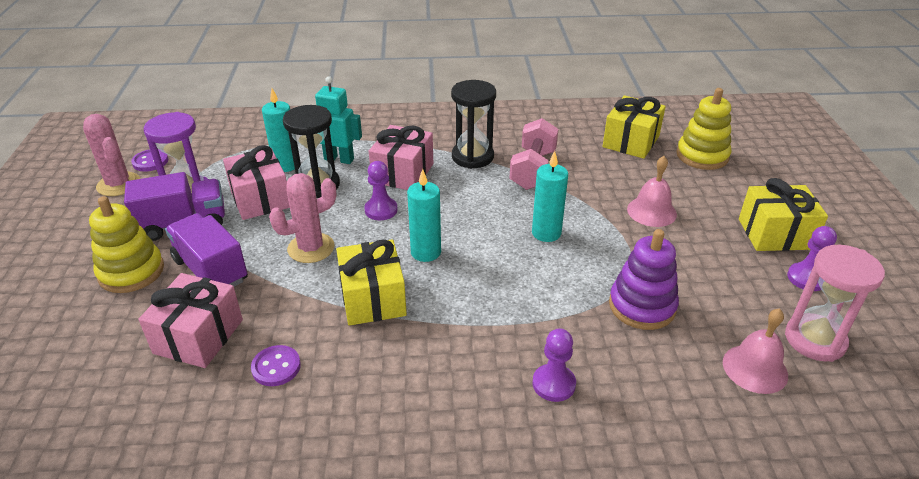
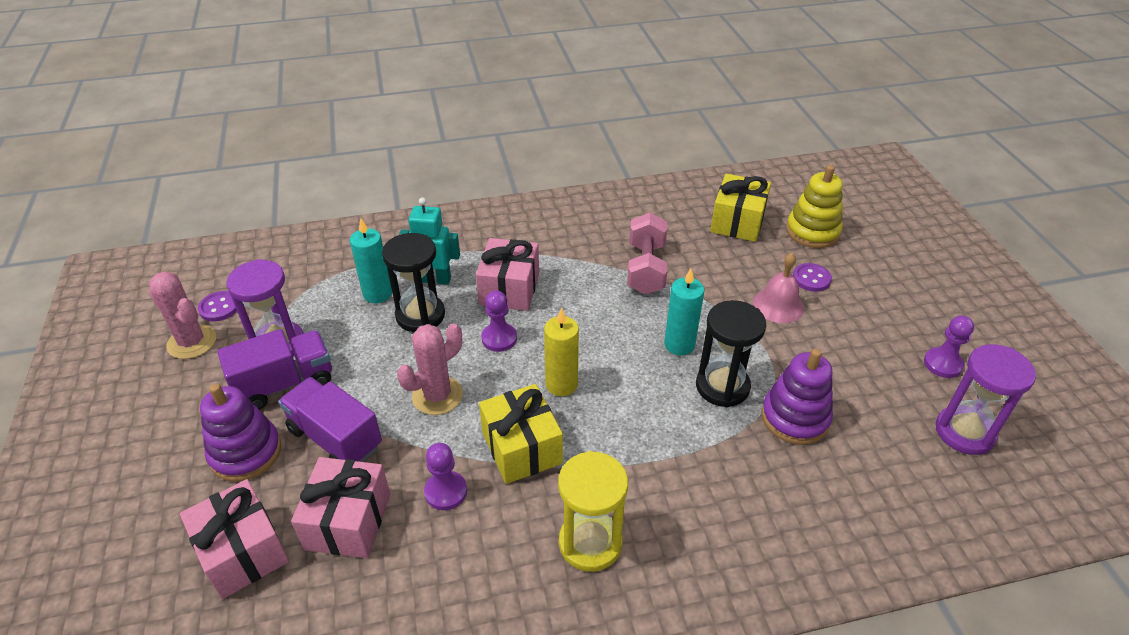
camera: 10 degrees left, 5 degrees up
yellow stacking toy [89,196,164,293] -> purple stacking toy [200,384,281,482]
pink gift [223,145,290,220] -> pink gift moved to [180,479,289,599]
purple button [251,345,301,386] -> purple button moved to [793,263,832,292]
turquoise candle [407,169,441,262] -> yellow candle [544,308,579,396]
black hourglass [451,80,496,169] -> black hourglass moved to [696,300,766,407]
purple pawn [533,328,576,402] -> purple pawn moved to [424,443,467,510]
pink bell [723,308,788,394] -> none
yellow gift [739,178,828,251] -> none
pink hourglass [785,245,885,362] -> purple hourglass [936,344,1036,455]
none -> yellow hourglass [558,451,628,572]

